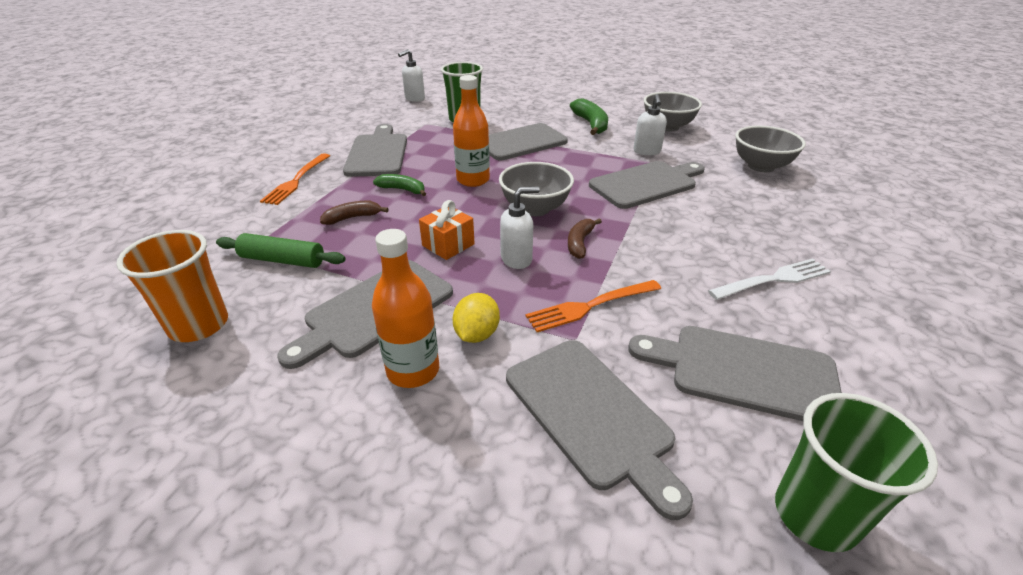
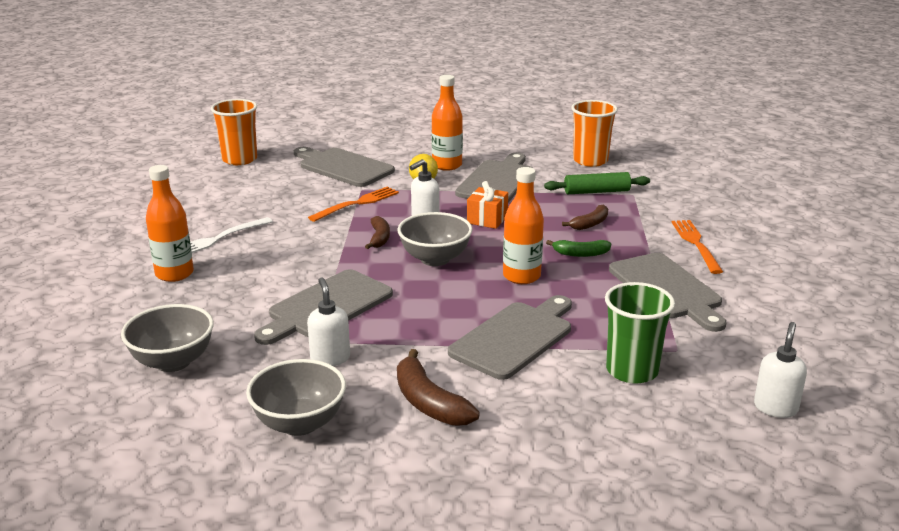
camera: 160 degrees right, 10 degrees down
green banana [570,98,608,135] -> brown banana [397,349,480,426]
grey cutting board [628,326,842,421] -> none
green cup [775,393,938,552] -> orange cup [211,99,257,165]
none -> orange bottle [146,165,194,282]

